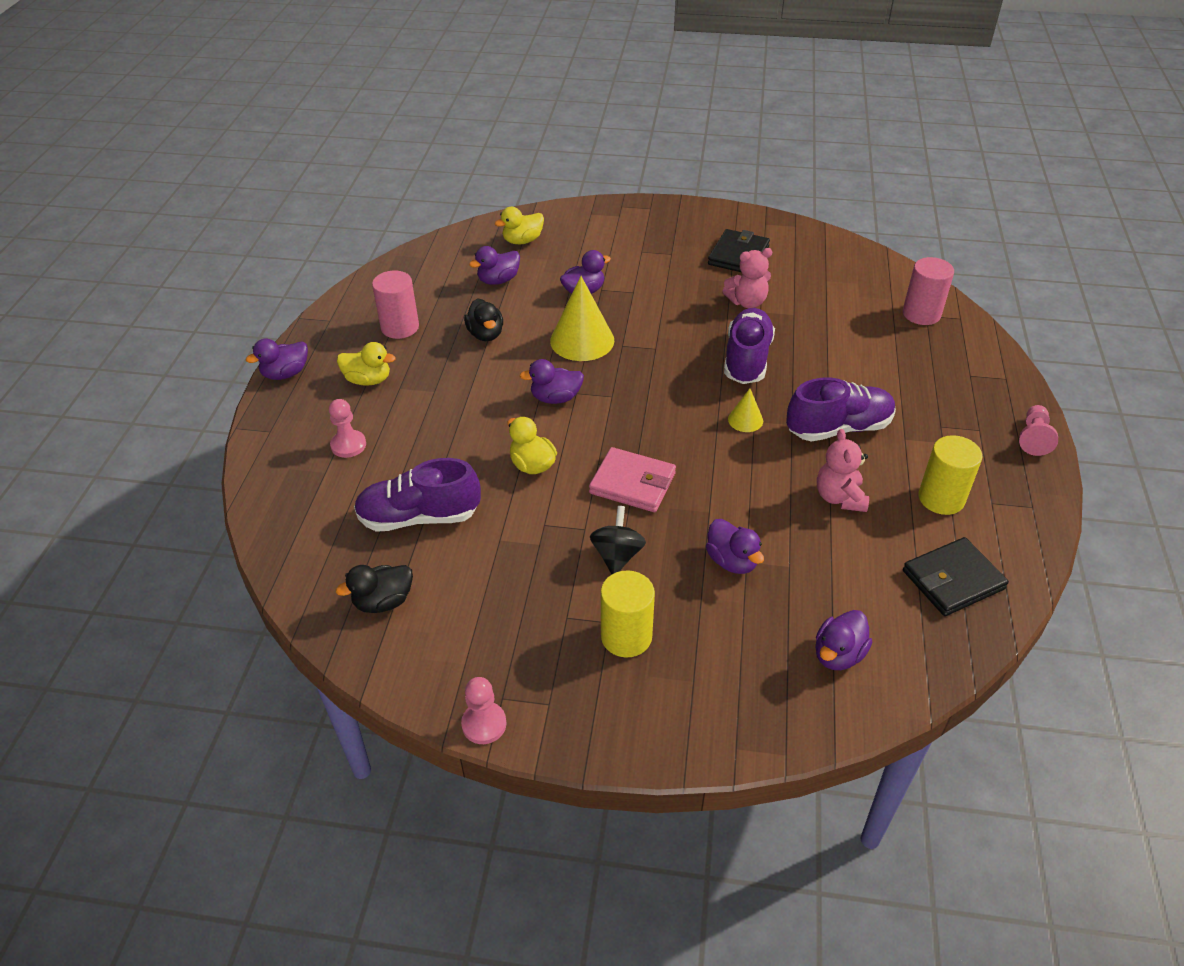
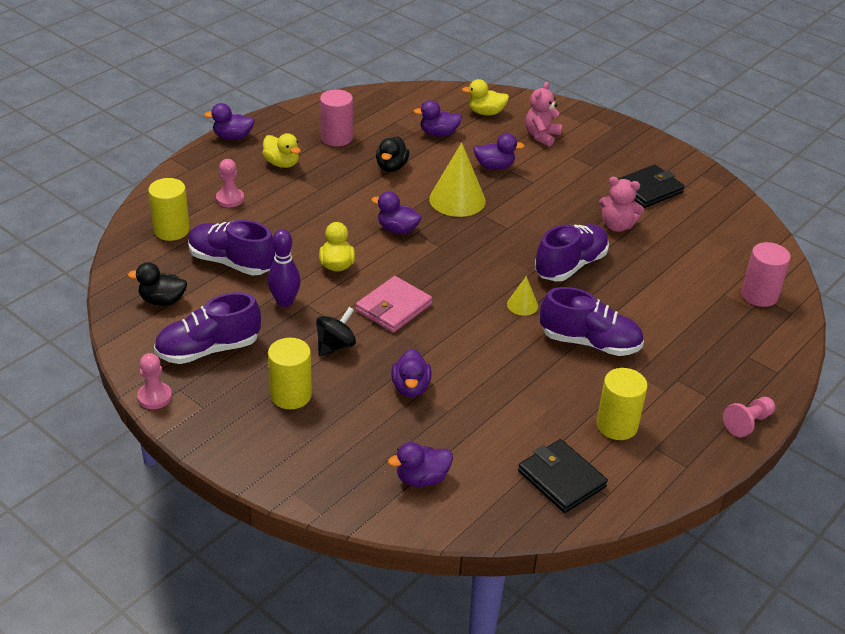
camera: 30 degrees right, 5 degrees down
pink wallet [589,447,676,512] -> pink wallet turned 75 degrees clockwise [356,276,432,333]
pink teddy bear [817,429,869,512] -> pink teddy bear moved to [525,82,562,147]
black wallet [903,537,1009,616] -> black wallet turned 45 degrees clockwise [518,439,608,513]
none -> yellow cylinder [148,178,190,241]
none -> purple shoe [154,292,261,364]
none -> purple bowling pin [268,229,301,307]

